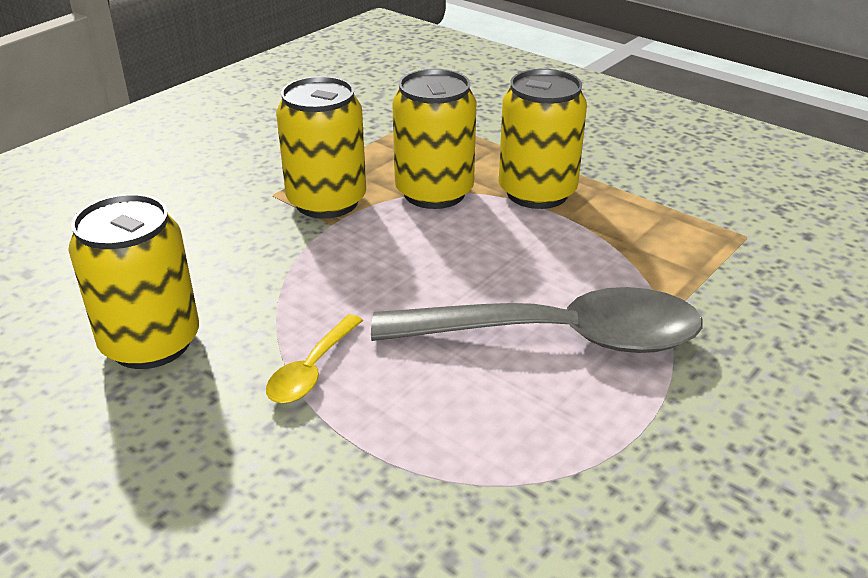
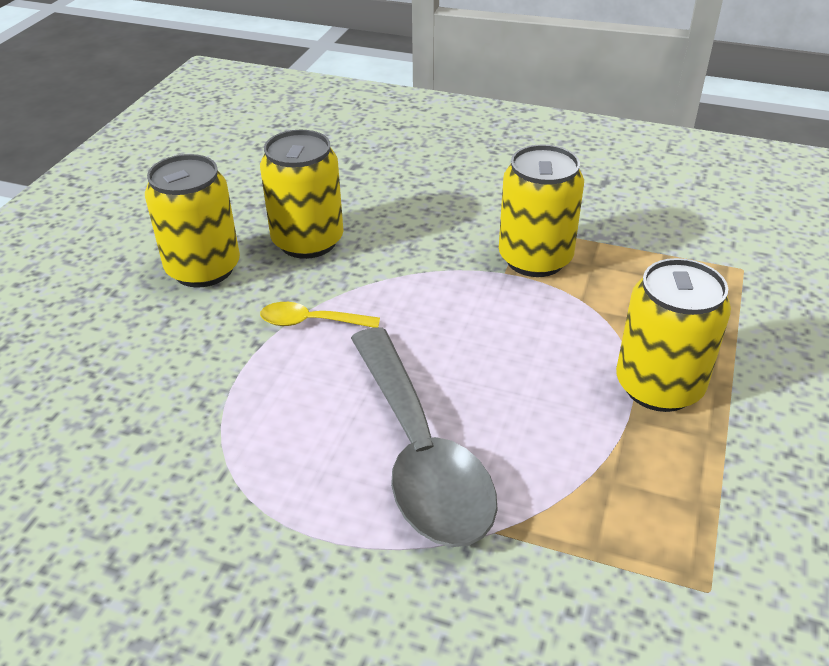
camera: 70 degrees right, 5 degrees up
yellow can [392,69,477,209] -> yellow can moved to [145,154,240,288]

